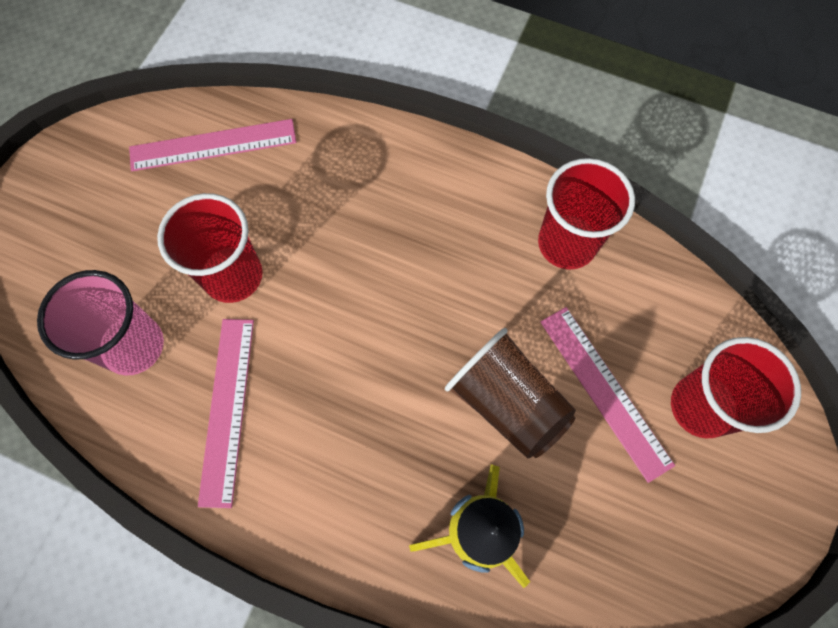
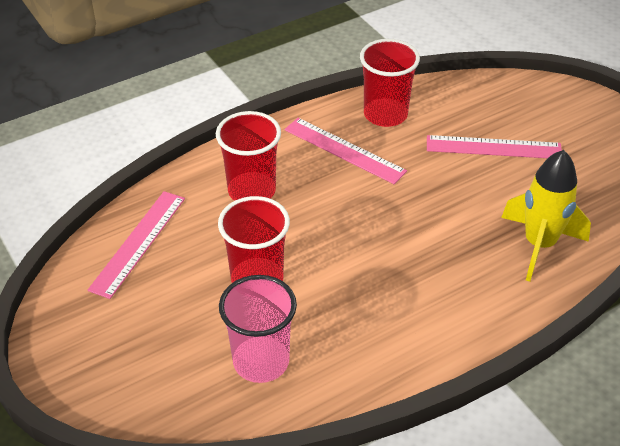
camera: 55 degrees left, 25 degrees down
pink ruler [198,319,254,508] -> pink ruler moved to [284,118,407,184]
brown cup [445,328,576,459] -> none
red cup [671,337,801,439] -> red cup moved to [216,111,281,201]

